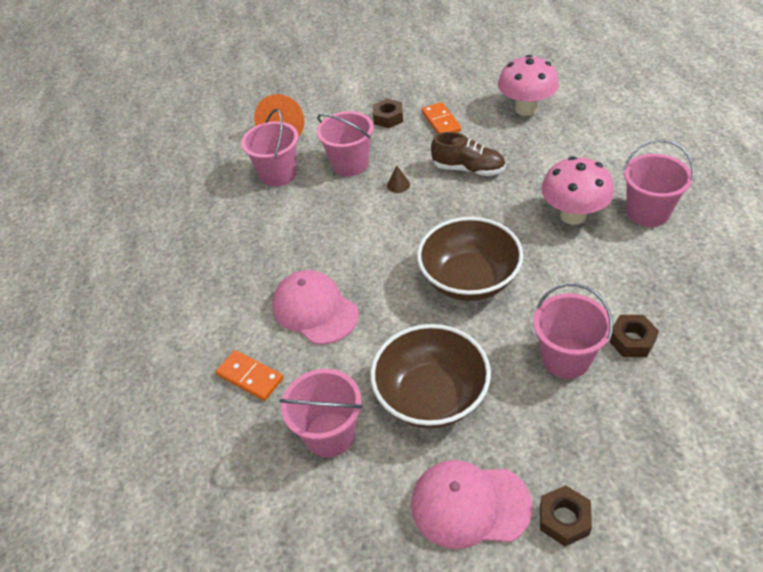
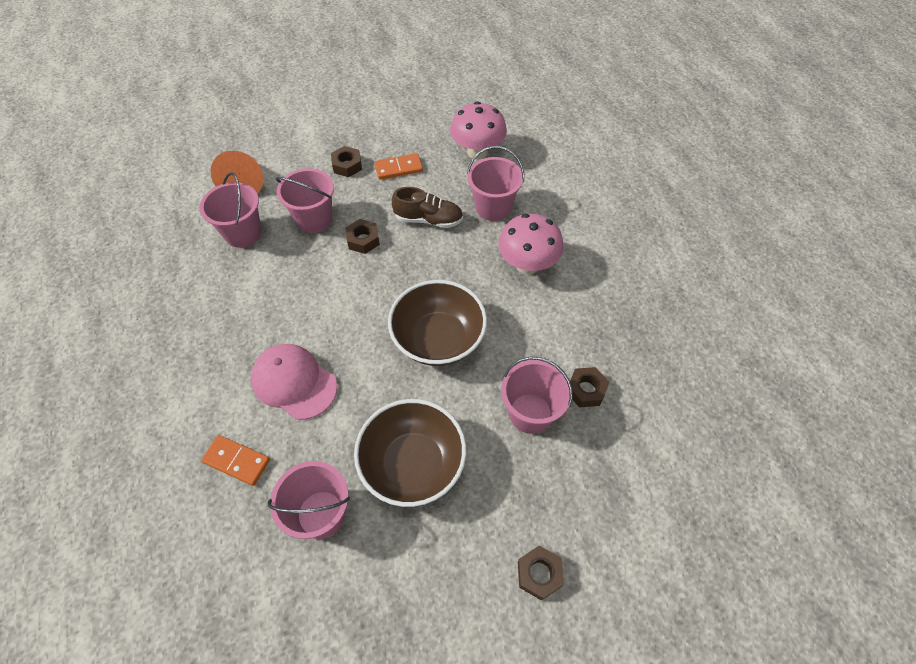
camera: 15 degrees left, 10 degrees up
brown cone [387,165,410,193] -> brown nut [346,219,380,254]
pink cap [411,460,532,549] -> none
orange domino [422,102,461,134] -> orange domino turned 75 degrees counterclockwise [374,153,423,180]
pink bucket [623,139,694,227] -> pink bucket moved to [467,146,524,221]

